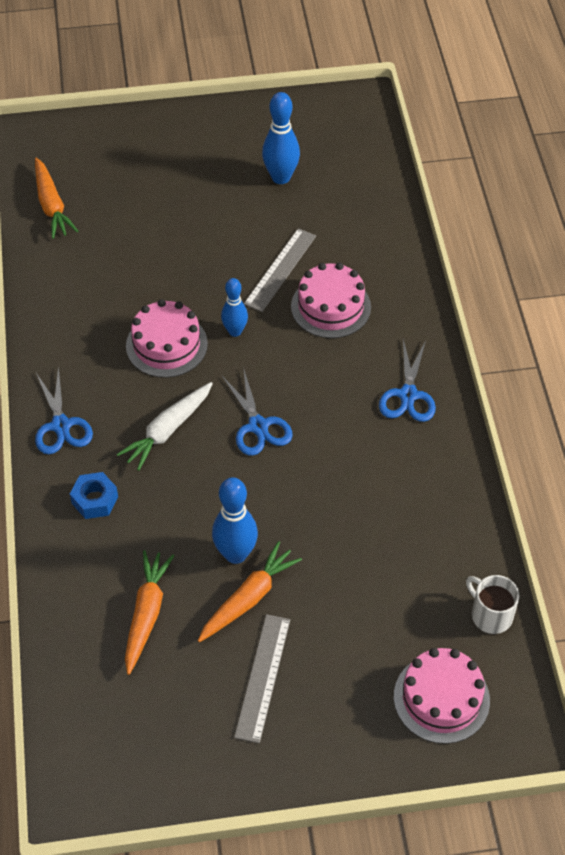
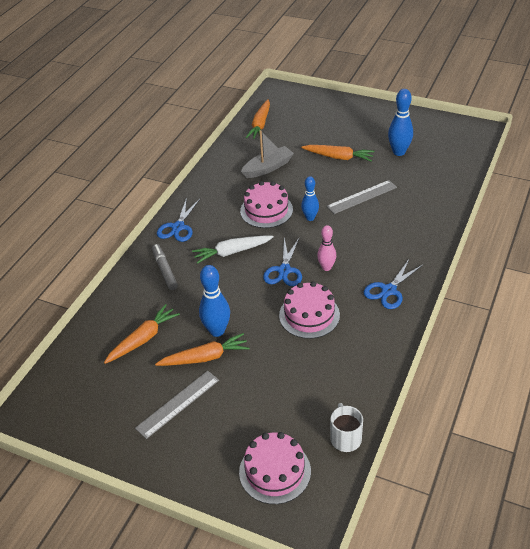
camera: 35 degrees right, 10 degrees down
blue nut [70,472,118,519] -> grey marker [152,244,178,290]
pink cake [291,262,371,338] -> pink cake moved to [279,281,340,339]
none -> grey boat [241,130,294,178]
none -> orange carrot [301,145,375,161]
none -> pink bowling pin [317,225,336,271]

